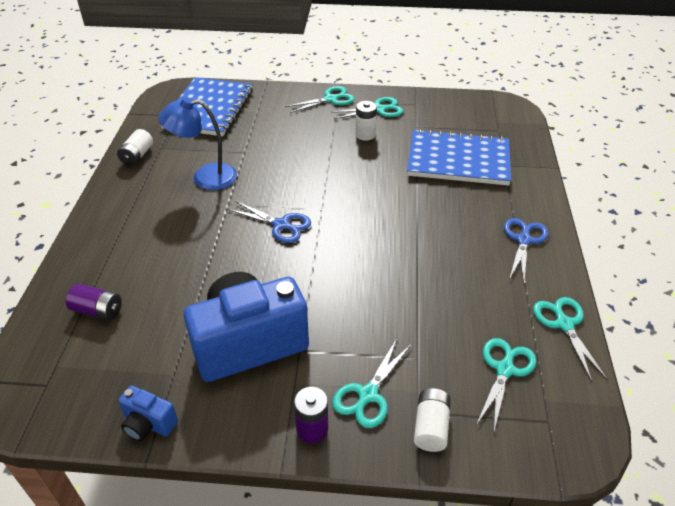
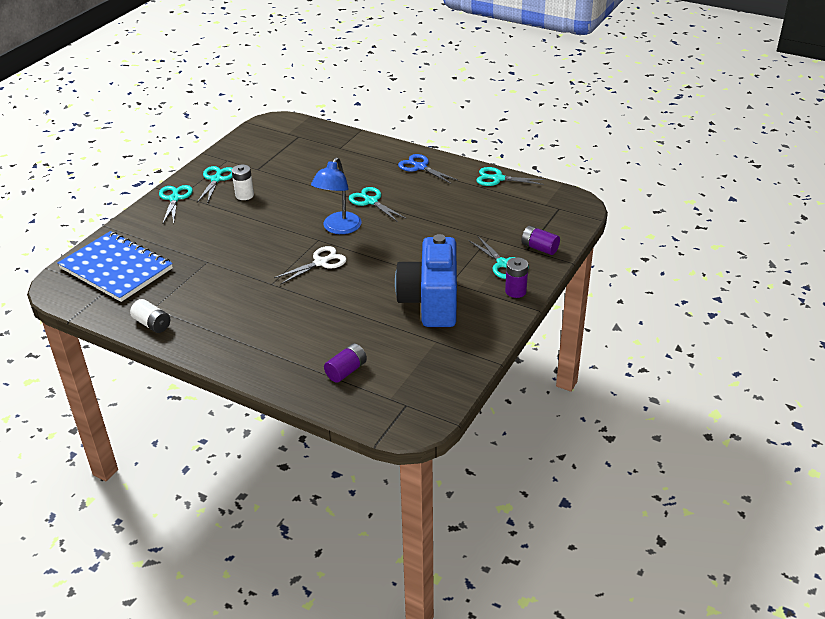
camera: 65 degrees left, 5 degrees down
blue camera [118,385,178,441] -> none
blue lamp [158,97,237,190] -> blue lamp moved to [311,157,362,234]
blue scissors [228,201,311,243] -> white scissors [274,246,347,285]
blue notebook [407,129,511,186] -> none
white battery [414,388,451,452] -> purple battery [521,226,560,255]
turquoise scissors [476,338,536,430] -> turquoise scissors moved to [349,187,406,222]

